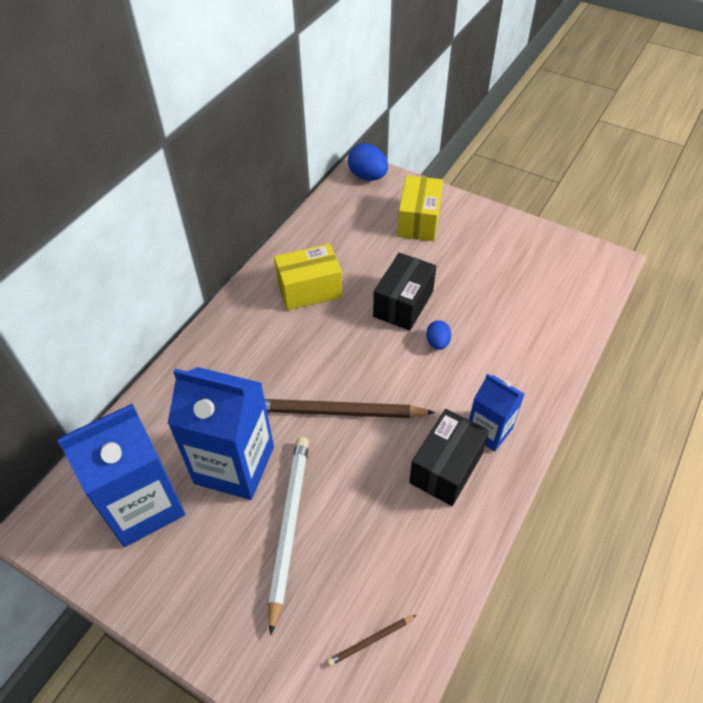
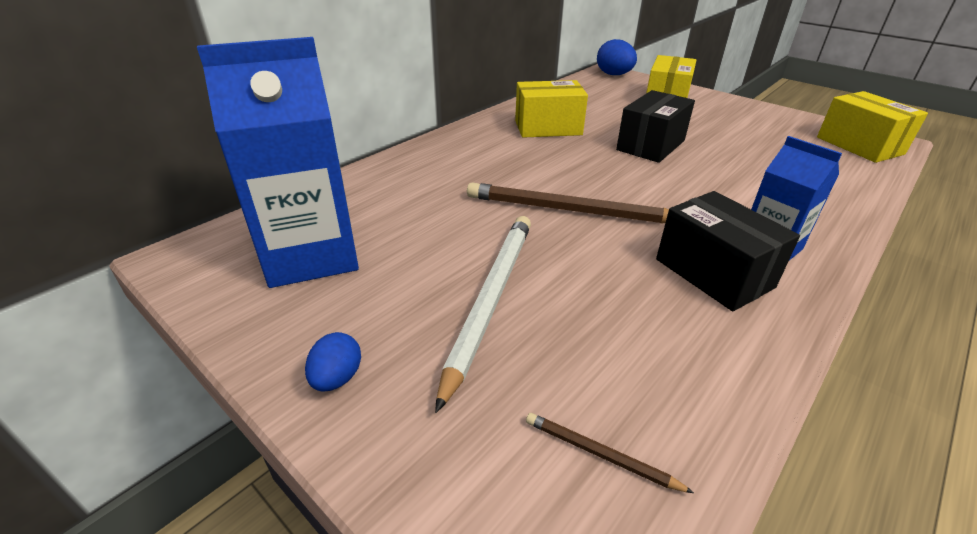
camera: 10 degrees right, 15 degrees down
blue carton [167,367,274,500] -> none
brown pencil [327,615,416,666] -> brown pencil turned 45 degrees clockwise [526,413,694,493]
black box [409,409,489,506] -> black box turned 75 degrees counterclockwise [656,191,800,311]
blue egg [426,320,451,350] -> blue egg moved to [305,332,361,391]
none -> yellow box [817,91,928,163]

